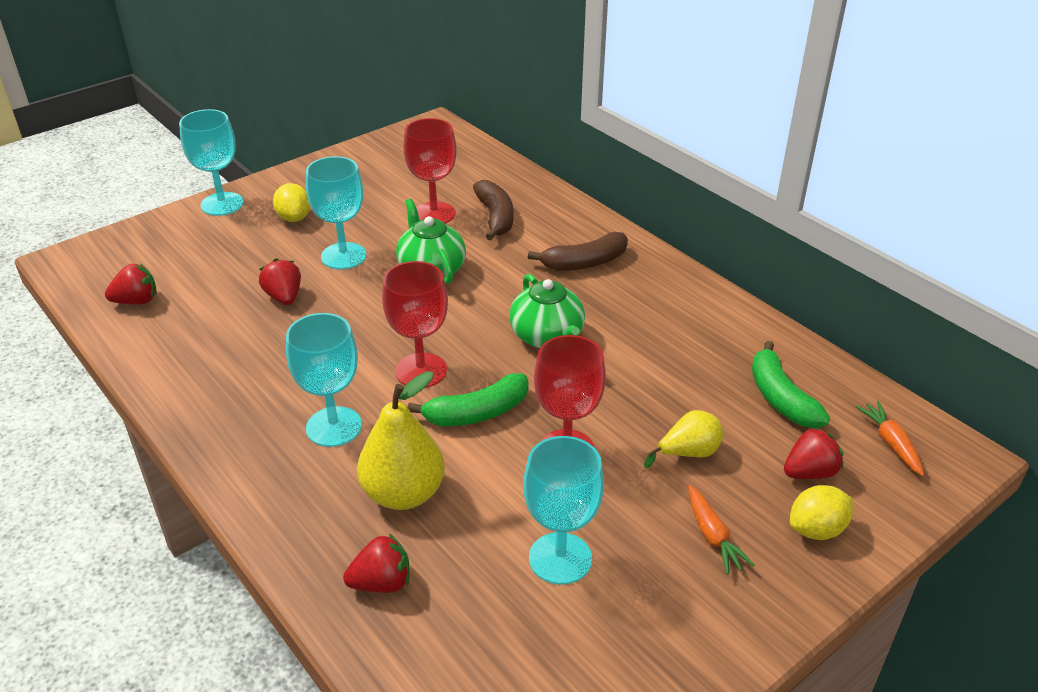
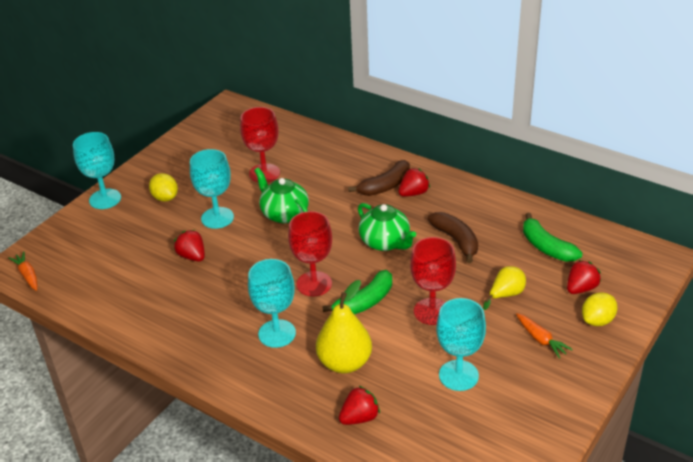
camera: 15 degrees left, 0 degrees up
red strawberry [105,263,157,304] -> red strawberry moved to [398,168,430,197]
brown banana [473,180,513,241] -> brown banana moved to [428,212,478,263]
orange carrot [855,401,924,476] -> orange carrot moved to [8,251,38,291]

